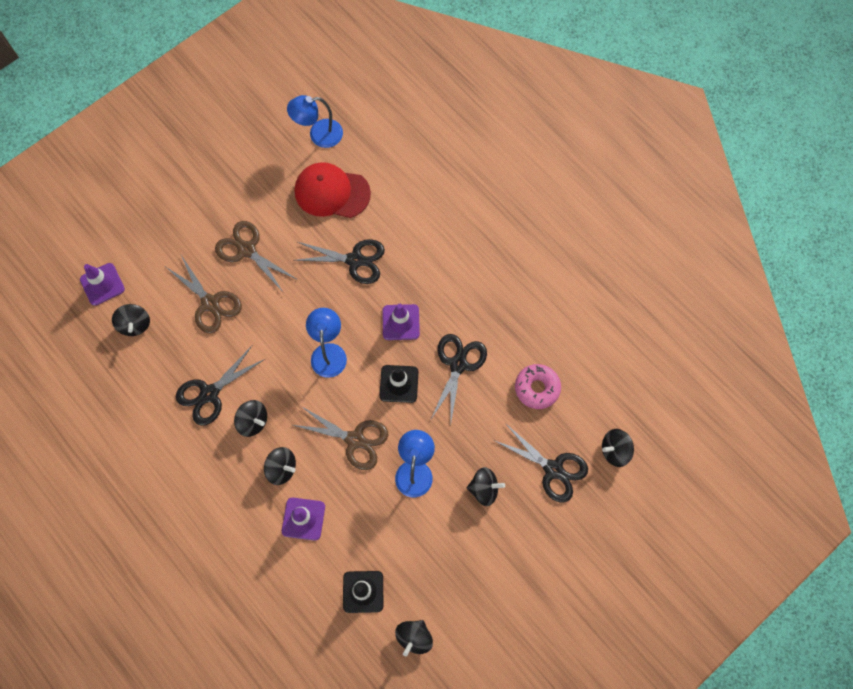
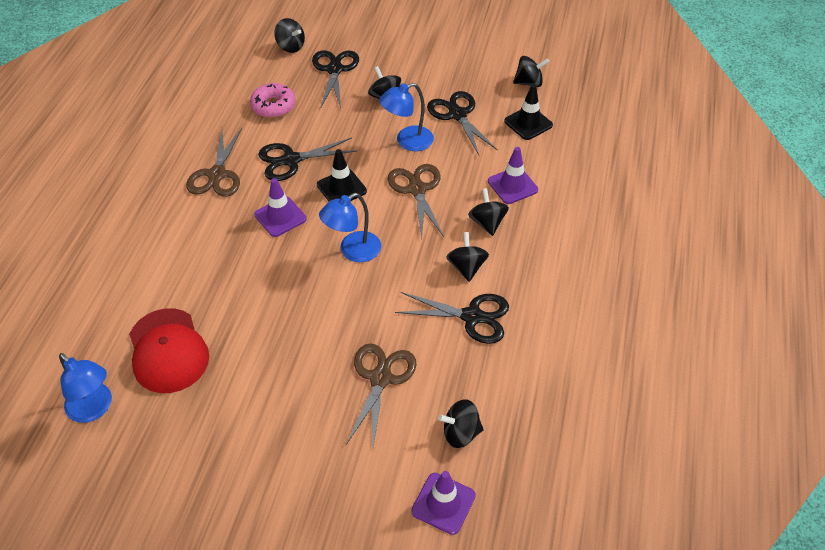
camera: 125 degrees left, 20 degrees down
black spinning top [112,304,150,336] -> black spinning top turned 135 degrees counterclockwise [438,399,484,448]
brown scissors [215,221,298,293] -> brown scissors moved to [186,128,242,197]
black scissors [293,239,385,284] -> black scissors moved to [427,91,498,155]

